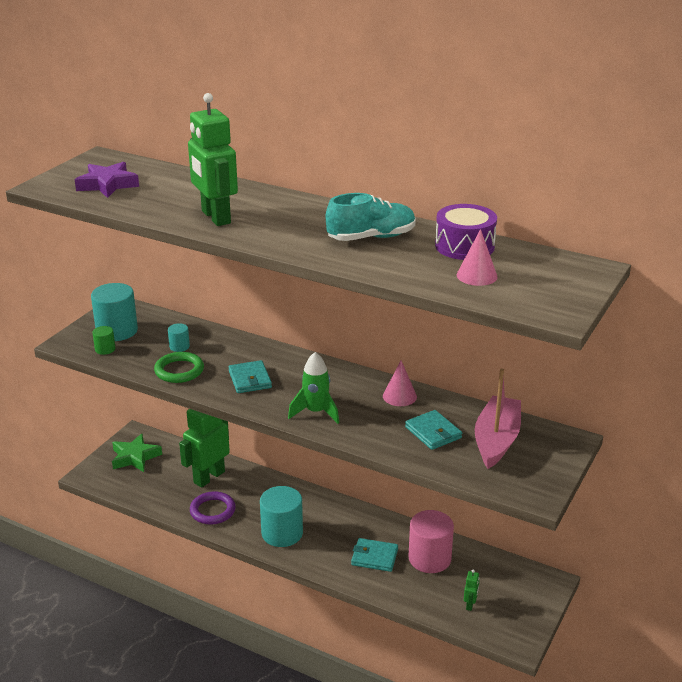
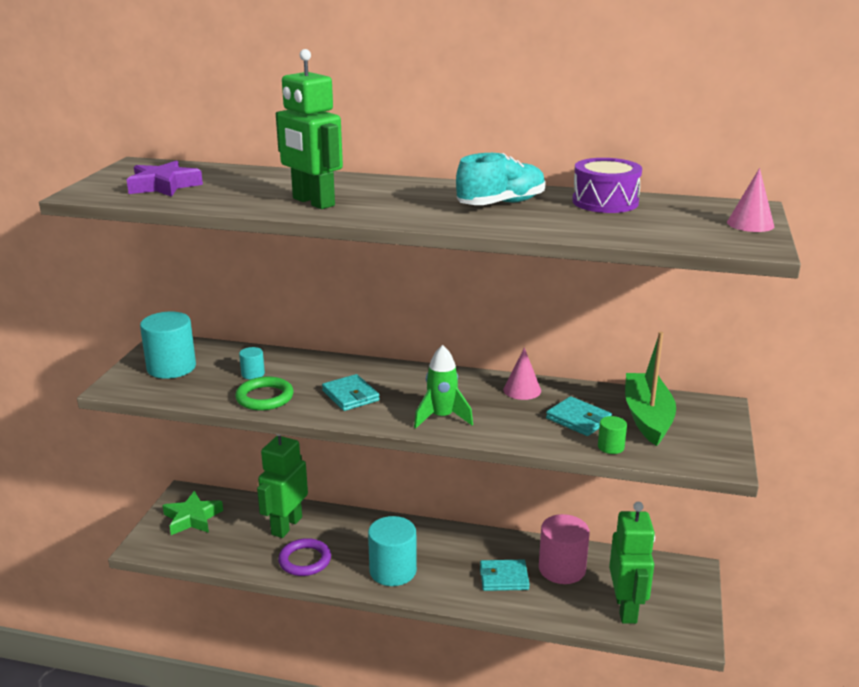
camera: 15 degrees left, 5 degrees down
green cylinder [93,326,116,355] -> green cylinder moved to [598,416,627,454]
pink cone [456,229,498,286] -> pink cone moved to [727,168,774,232]
green robot [464,569,479,611] -> green robot [609,502,655,624], size x2.47
pink boat [475,368,521,469] -> green boat [625,332,676,446]

